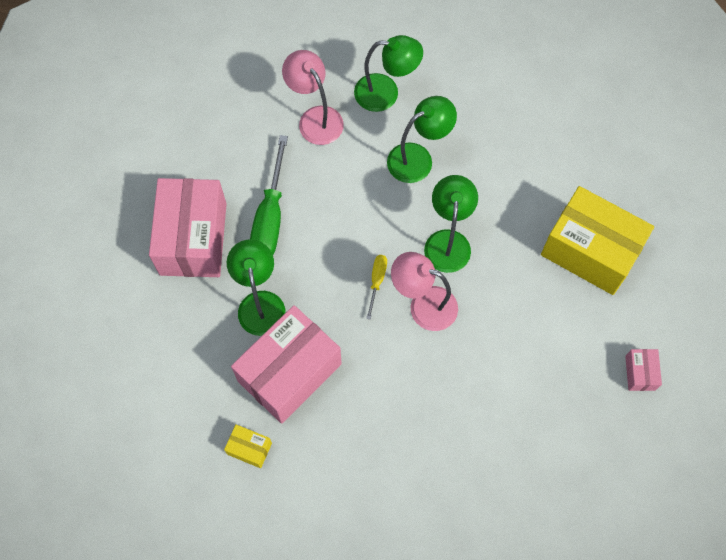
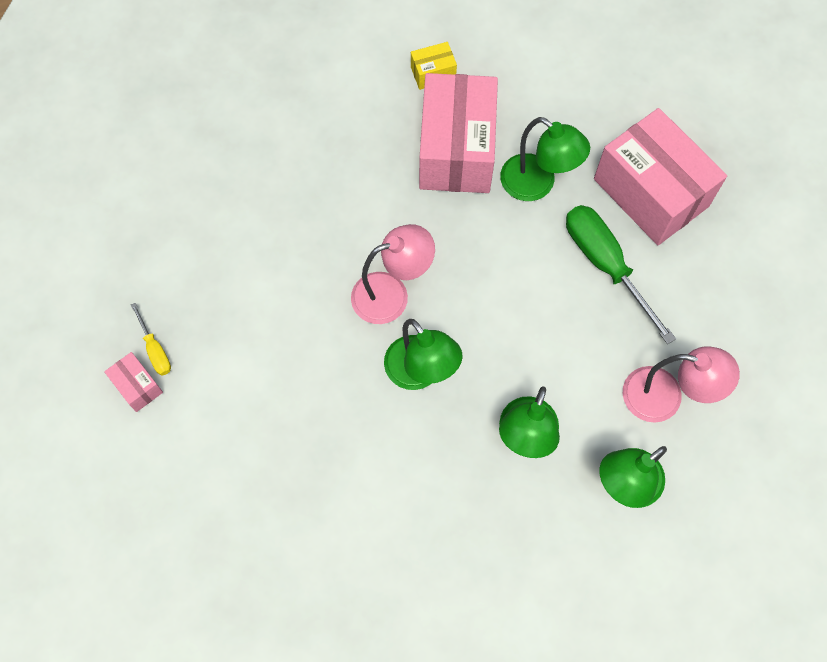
camera: 140 degrees right, 0 degrees up
yellow screwdriver [366,255,387,319] -> yellow screwdriver moved to [131,303,171,375]
yellow box [541,186,654,295] -> none

